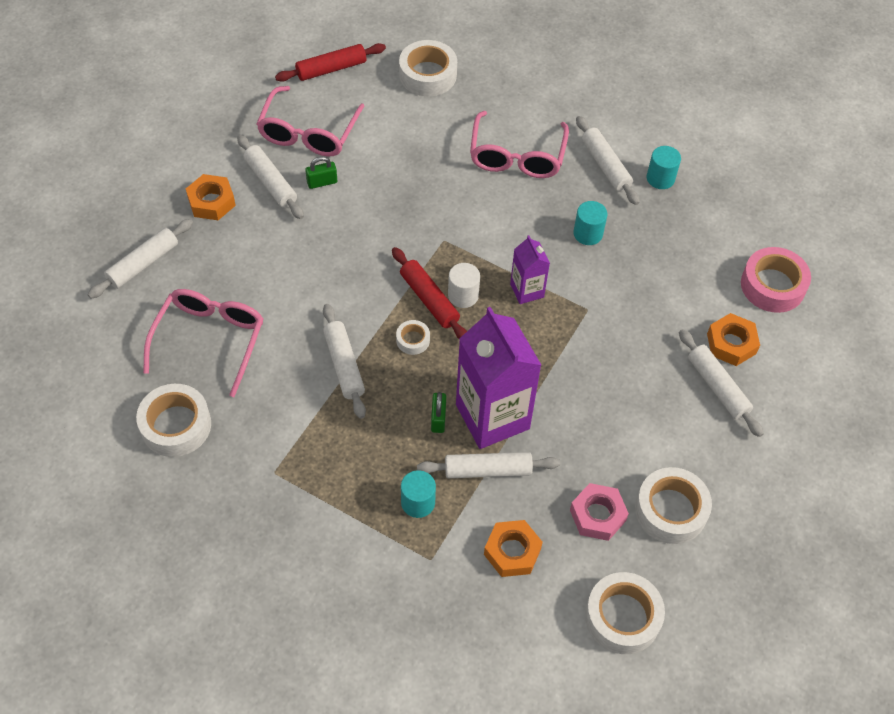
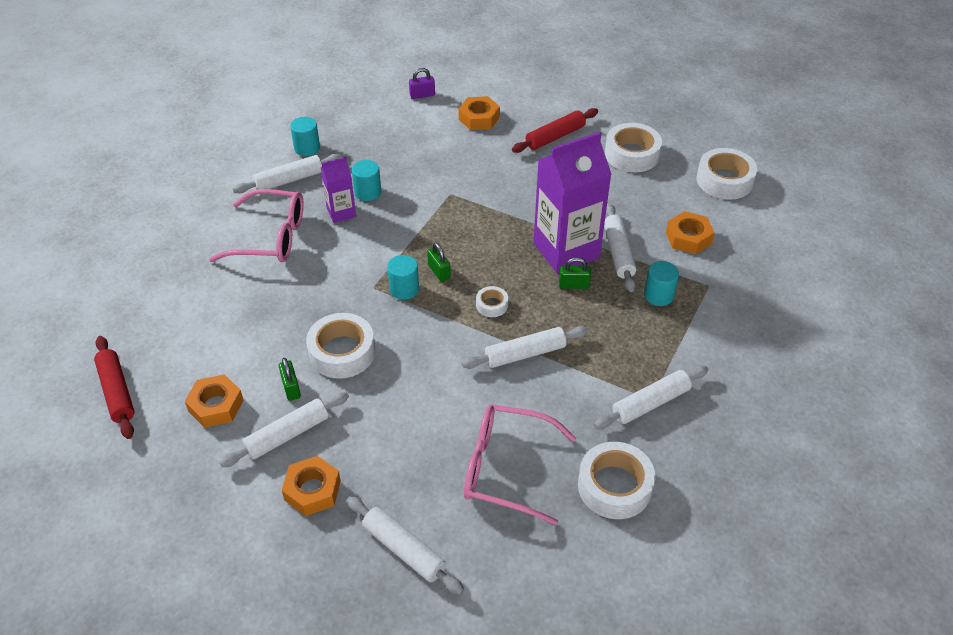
camera: 90 degrees left, 10 degrees down
pink glasses [256,86,365,157] -> orange nut [185,374,243,428]
red rolling pin [392,247,467,340] -> red rolling pin moved to [512,108,598,153]
white tape [399,40,457,96] -> white tape moved to [306,313,375,379]
white cylinder [448,263,480,308] -> green padlock [427,242,451,282]
purple carton [510,235,550,304] -> purple carton moved to [321,157,356,223]
pink nut [570,483,629,541] -> none
white rolling pin [679,329,764,437] -> white rolling pin moved to [594,366,708,429]
pink tape [741,247,811,313] -> purple padlock [409,68,435,99]
none -> turquoise cylinder [387,255,419,300]

